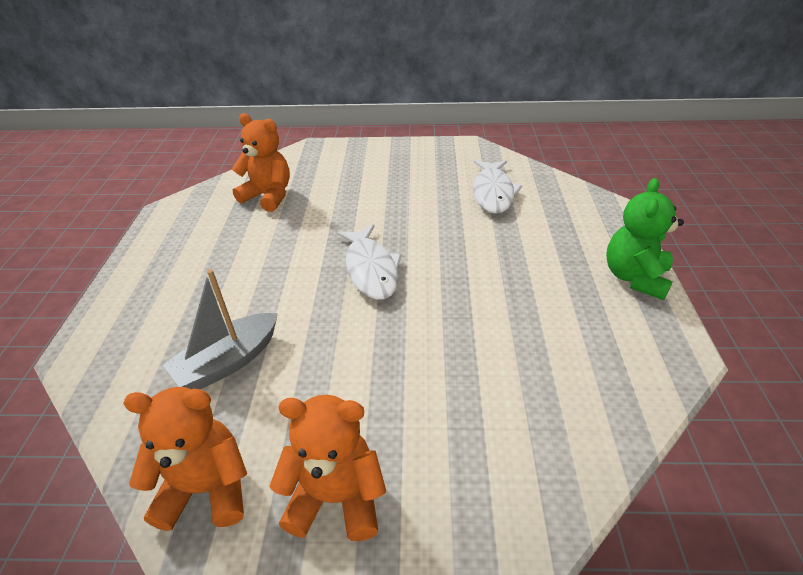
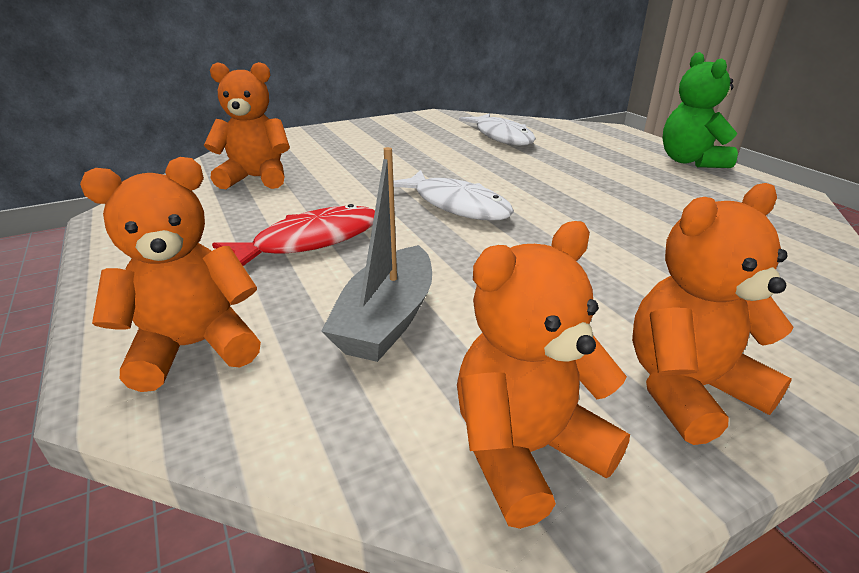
camera: 30 degrees left, 10 degrees down
none -> orange teddy bear [80,157,261,392]
none -> red fish [212,204,375,266]

